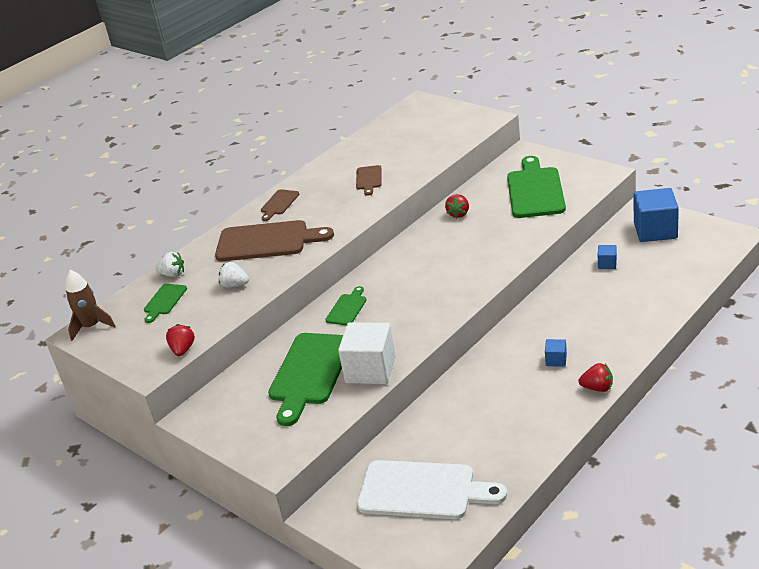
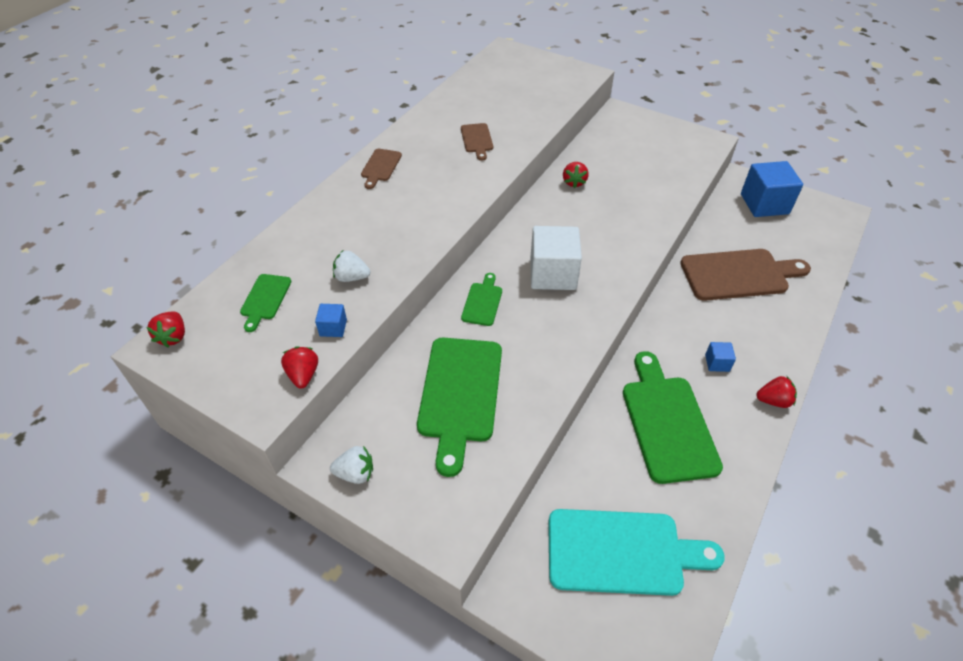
camera: 15 degrees left, 15 degrees up
brown rocket [66,270,116,341] -> red strawberry [146,311,185,347]
white strawberry [155,252,184,277] -> white strawberry moved to [330,446,373,484]
brown cutting board [215,220,334,261] -> brown cutting board moved to [680,249,811,301]
white cube [338,322,396,384] -> white cube moved to [530,226,582,290]
white cutting board [357,460,507,519] -> turquoise cutting board [548,509,725,596]
green cutting board [507,156,566,218] -> green cutting board moved to [623,351,723,484]
blue cube [598,245,617,269] -> blue cube moved to [315,304,347,337]

